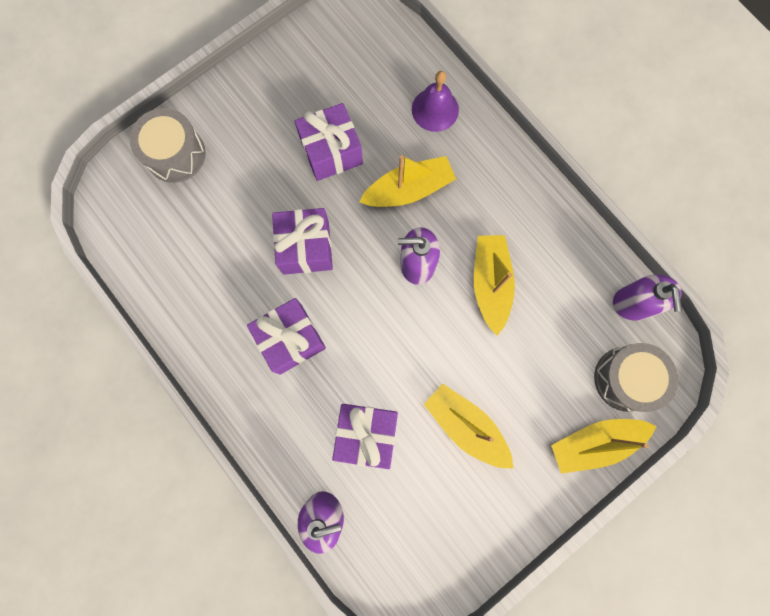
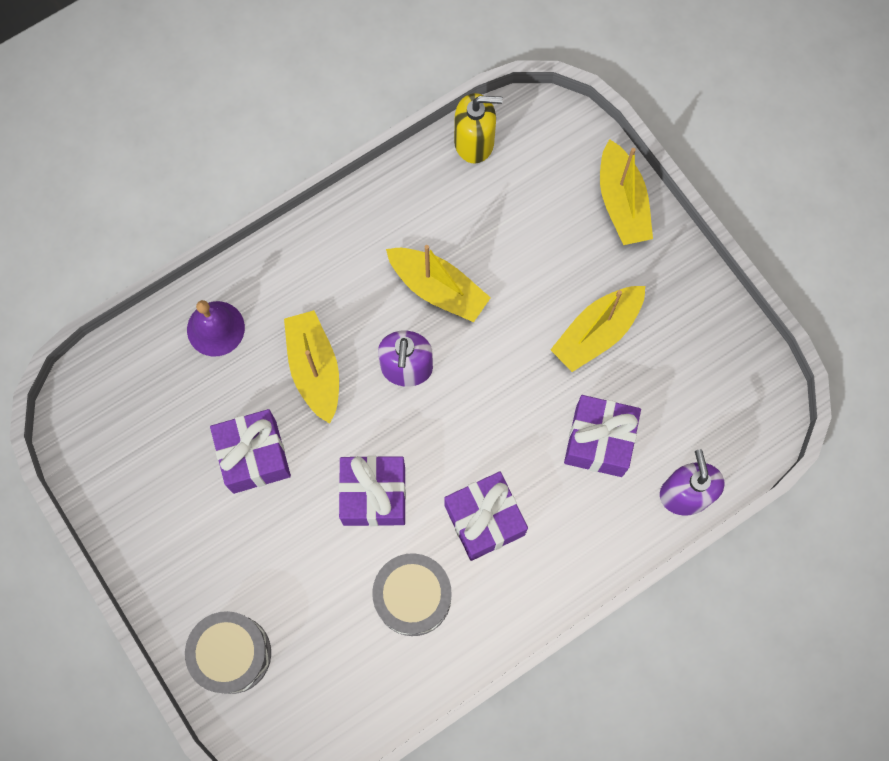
camera: 85 degrees left, 5 degrees down
yellow boat [474,235,515,336] -> yellow boat turned 150 degrees counterclockwise [386,245,491,322]
grey drum [594,343,678,412] -> grey drum moved to [372,553,452,636]
purple soap dispenser [613,274,682,321] -> yellow soap dispenser [454,93,503,163]

